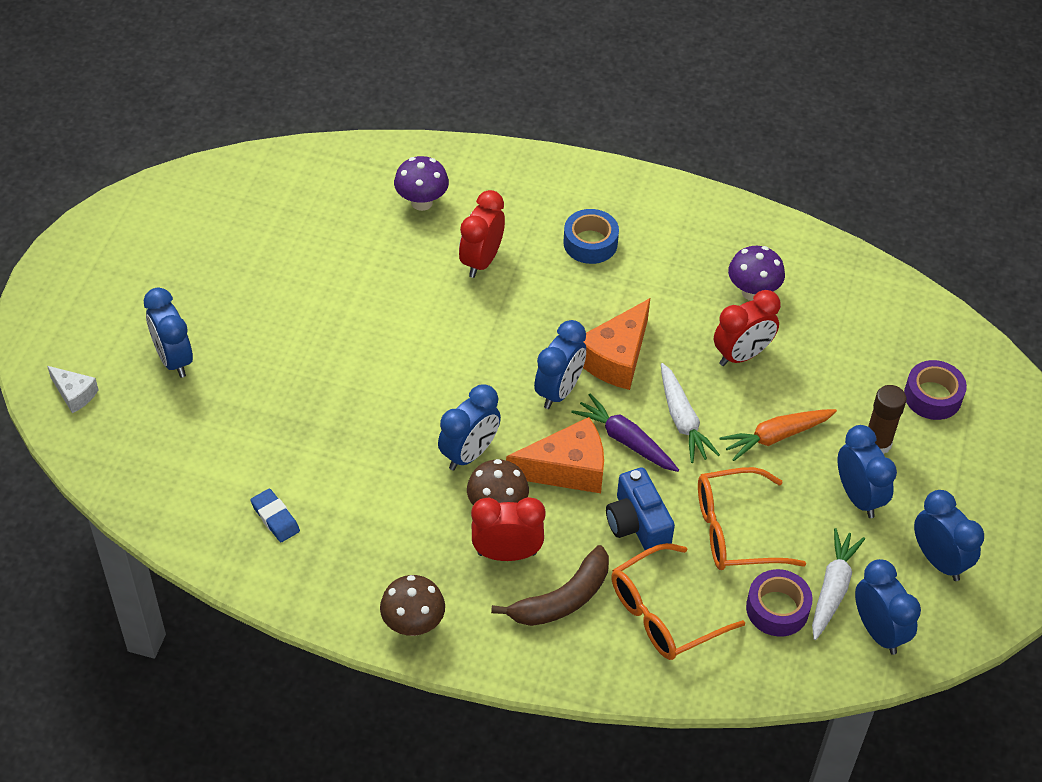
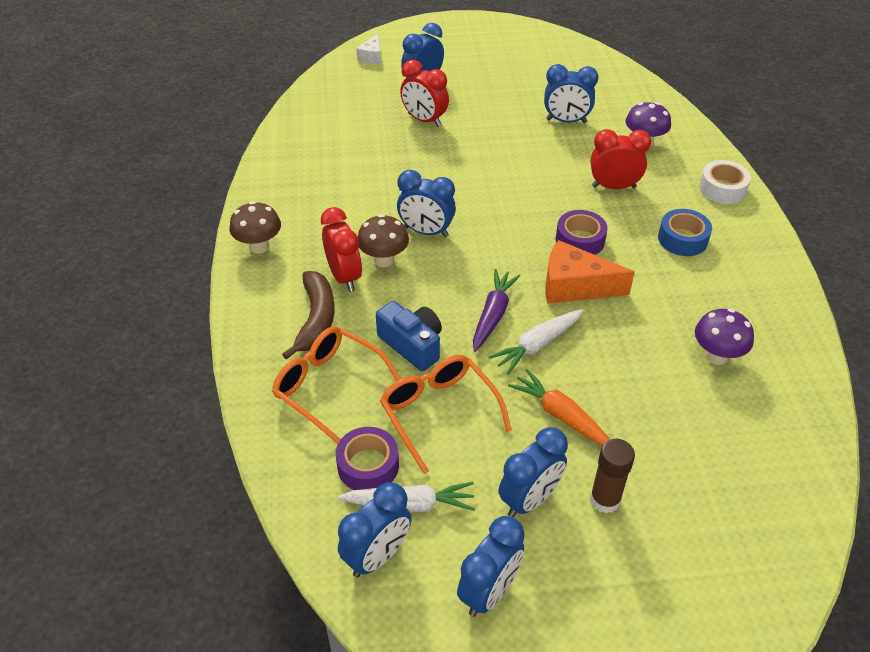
camera: 70 degrees right, 5 degrees down
blue eraser [251,489,300,542] -> none
brown banana [491,545,609,626] -> brown banana turned 120 degrees counterclockwise [282,271,334,360]
orange cheese [506,417,604,493] -> none
blue clock [534,320,586,409] -> blue clock moved to [544,64,599,123]
blue camera [606,468,675,550] -> blue camera turned 90 degrees clockwise [376,301,442,371]
red clock [714,290,781,366] -> red clock moved to [400,60,449,127]
purple tape [904,360,967,420] -> purple tape moved to [556,210,608,255]
none -> white tape [699,160,751,204]

